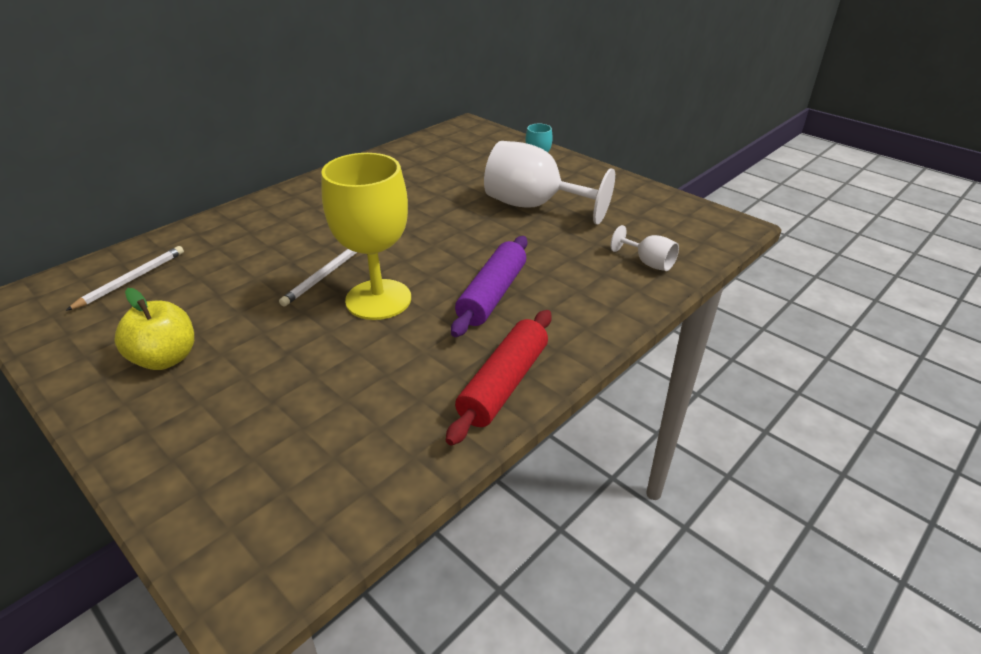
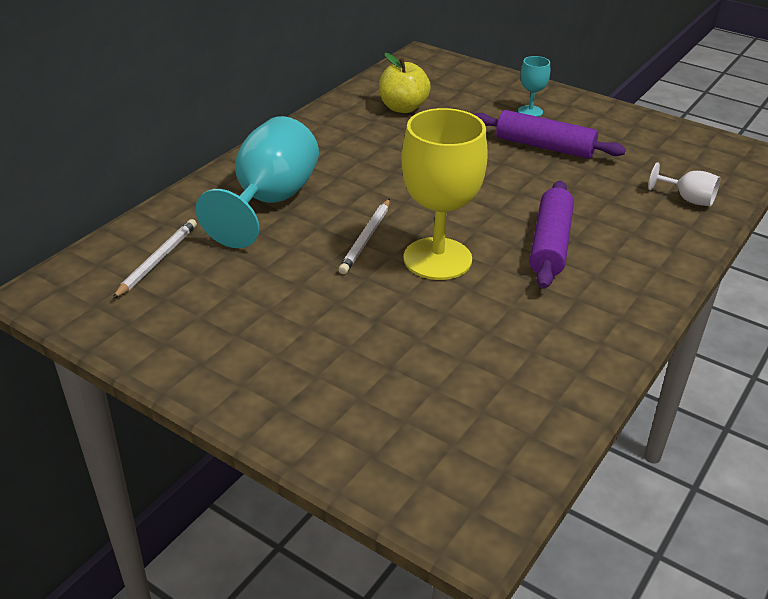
camera: 10 degrees left, 0 degrees up
yellow apple [114,288,194,370] -> yellow apple moved to [379,53,431,113]
red rolling pin [446,310,552,446] -> none
white goblet [484,141,615,225] -> purple rolling pin [473,110,626,159]
none -> turquoise goblet [196,116,319,248]

